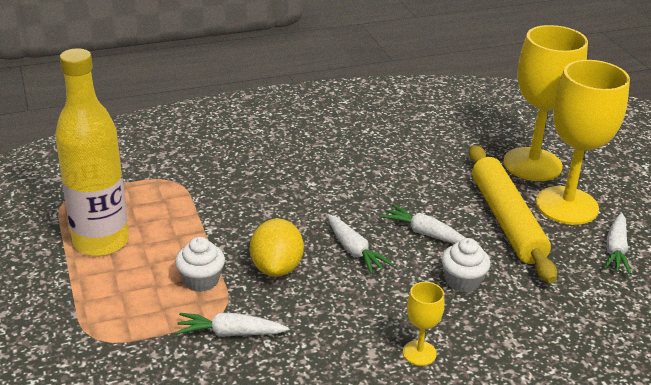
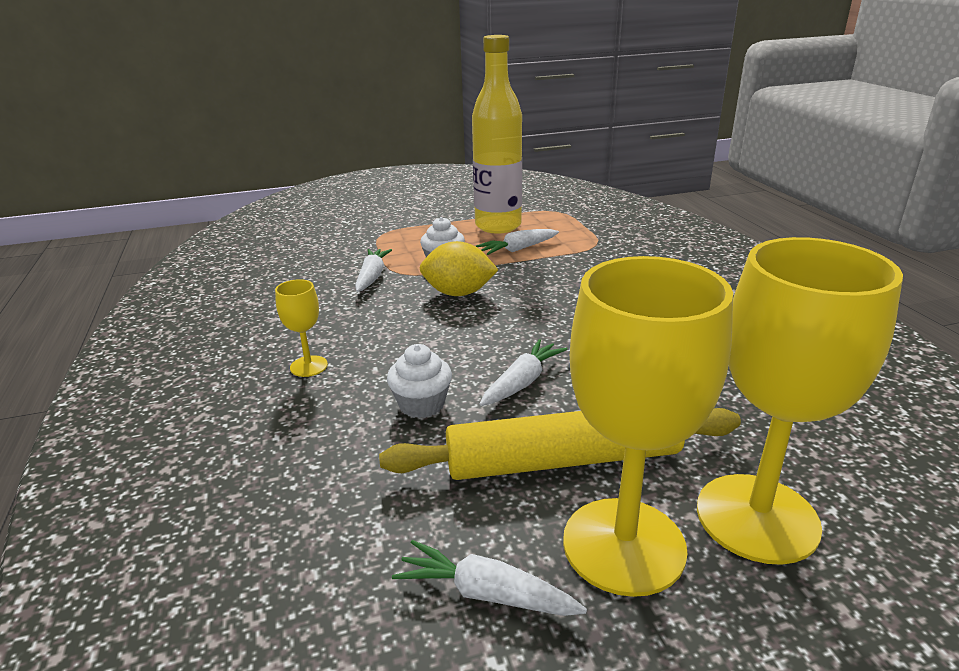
camera: 95 degrees right, 5 degrees down
white carrot [328,214,393,274] -> white carrot moved to [476,229,559,255]

